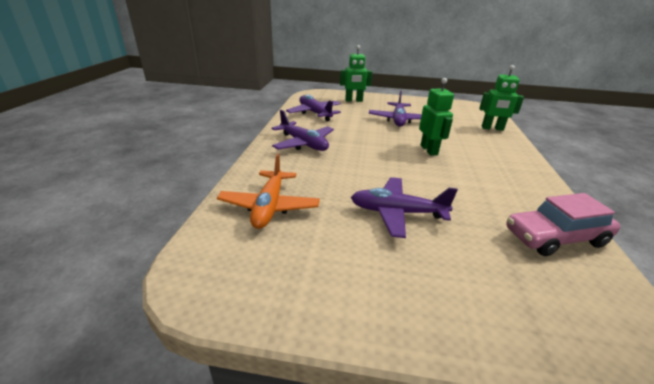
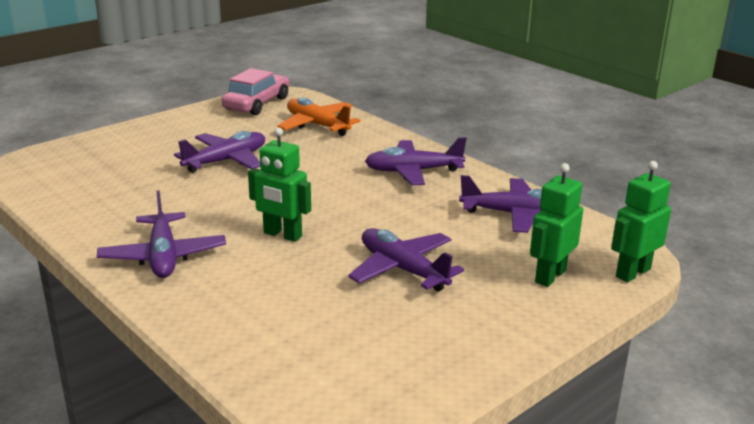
camera: 130 degrees right, 5 degrees down
green robot [479,65,524,131] -> green robot moved to [611,161,671,282]
pink car [506,193,620,256] -> pink car moved to [222,68,289,115]
none -> purple plane [97,190,226,278]

